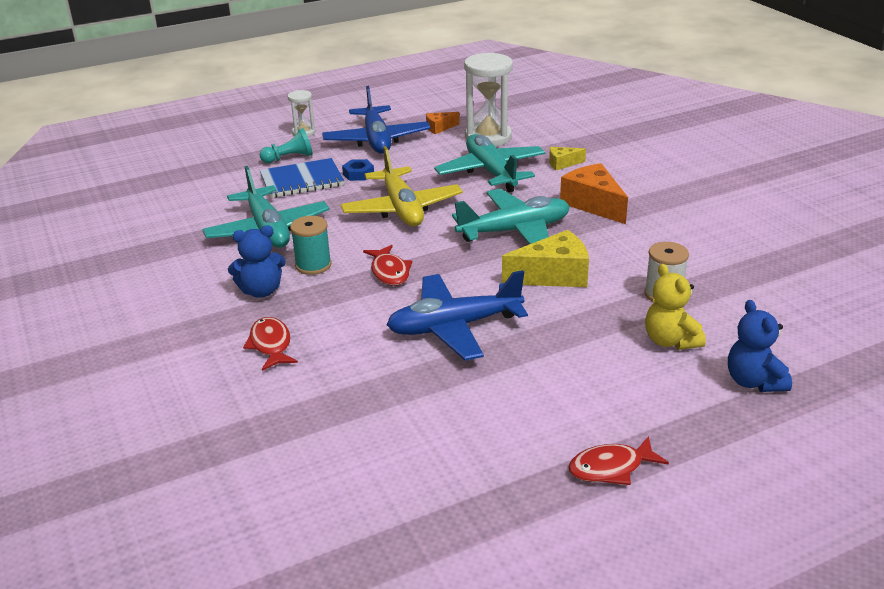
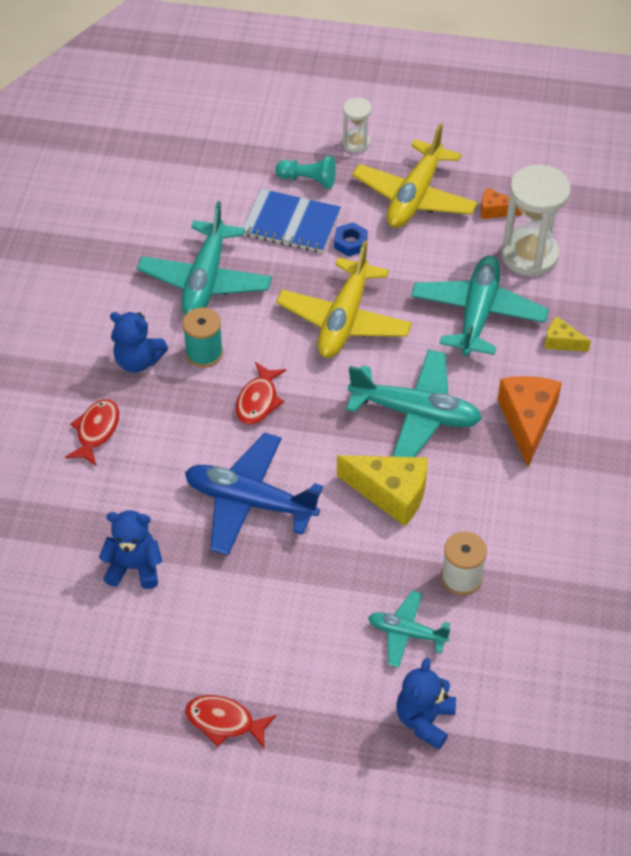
camera: 35 degrees right, 20 degrees up
blue plane [322,86,431,154] -> yellow plane [352,124,478,228]
yellow teddy bear [645,264,706,350] -> turquoise plane [368,591,451,668]
none -> blue teddy bear [99,510,163,589]

